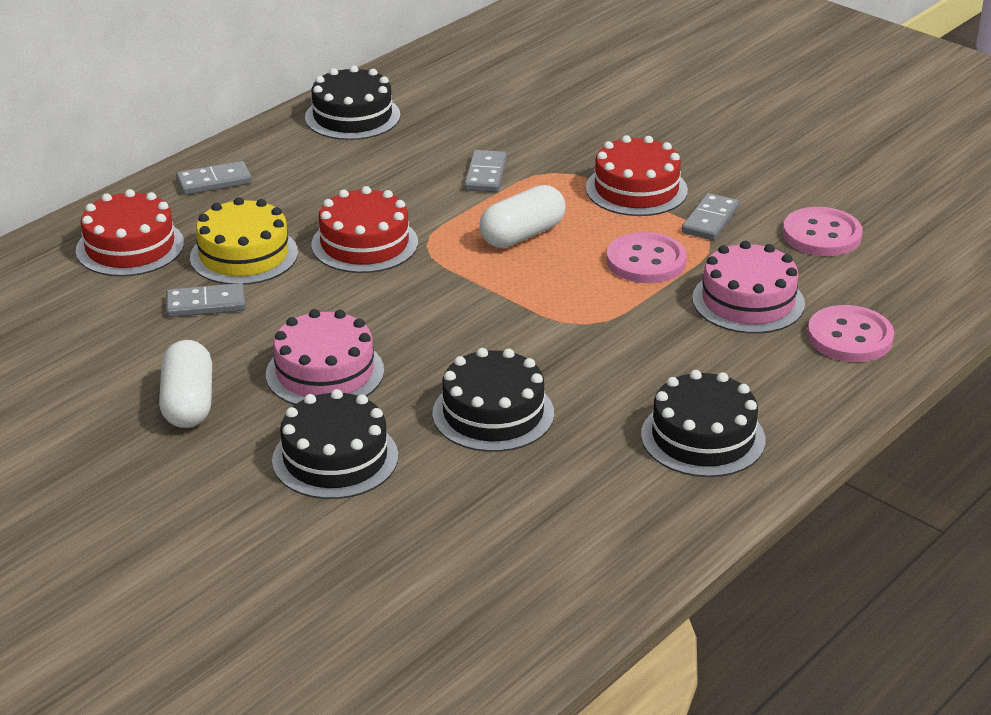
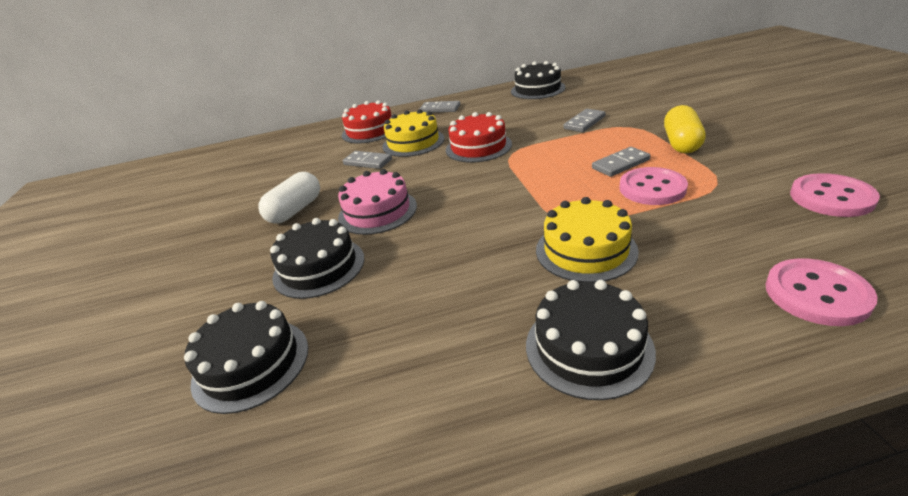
camera: 40 degrees right, 0 degrees up
black cake [433,348,554,452] -> black cake moved to [184,301,308,414]
white capsule [479,185,566,248] -> none
red cake [586,135,688,216] -> yellow capsule [664,105,705,153]
grey domino [682,193,740,240] -> grey domino moved to [592,147,651,177]
pink cake [692,241,805,334] -> none
none -> yellow cake [536,197,639,282]

